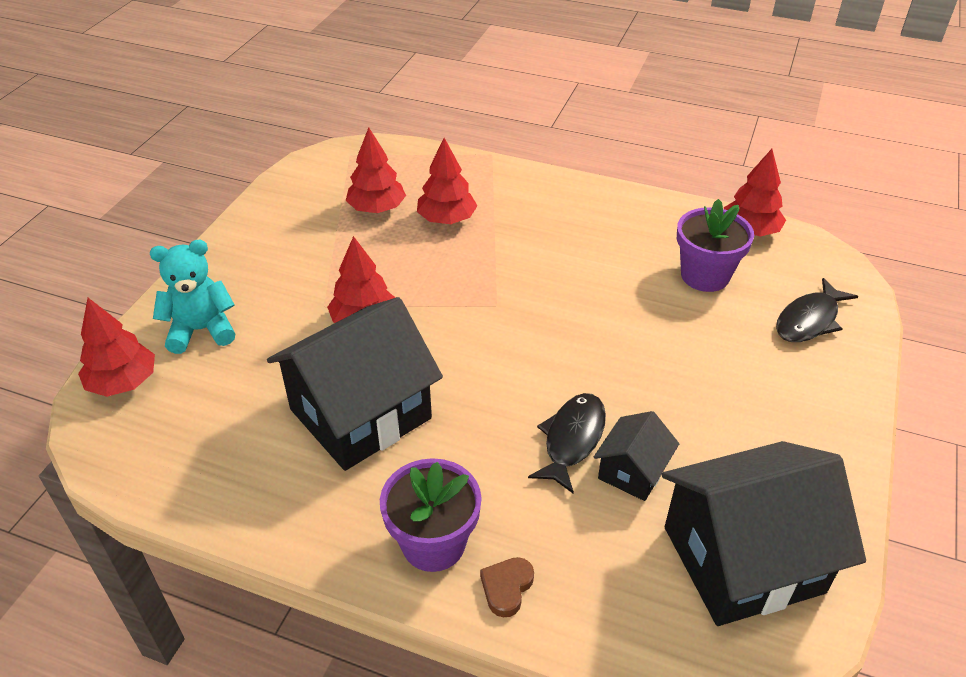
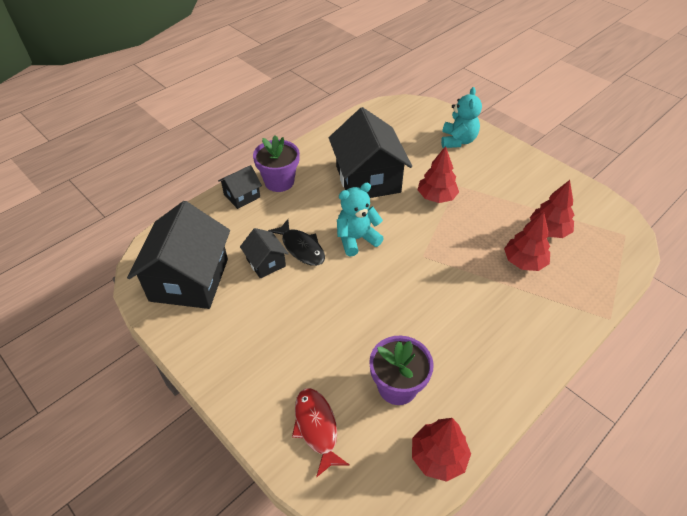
camera: 115 degrees right, 5 degrees up
red tree [78,298,155,397] -> none
brown heart [480,557,534,617] -> black house [218,165,262,209]
black fish [776,278,858,342] -> red fish [292,388,350,478]
none -> turquoise teddy bear [337,183,384,256]

